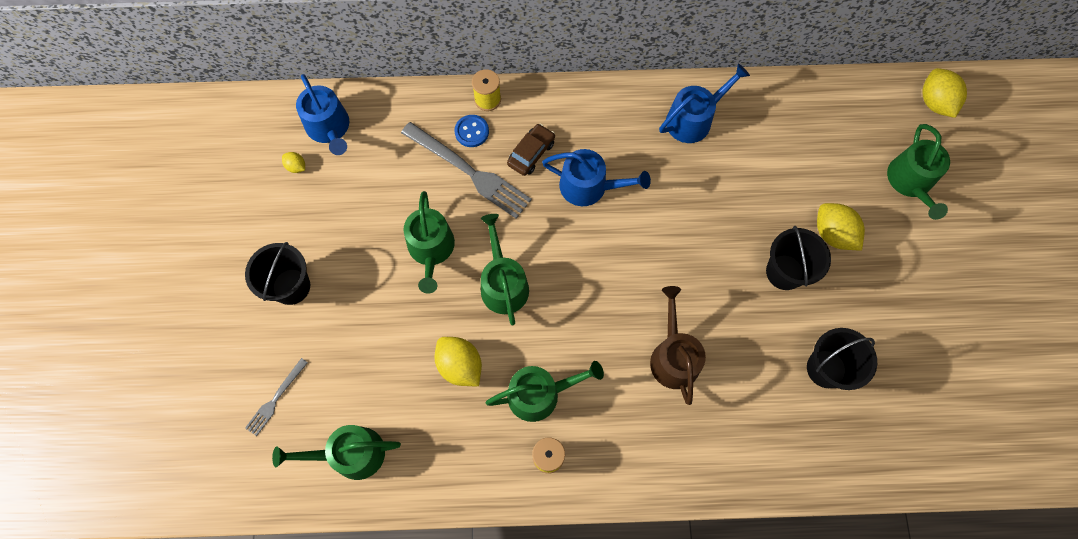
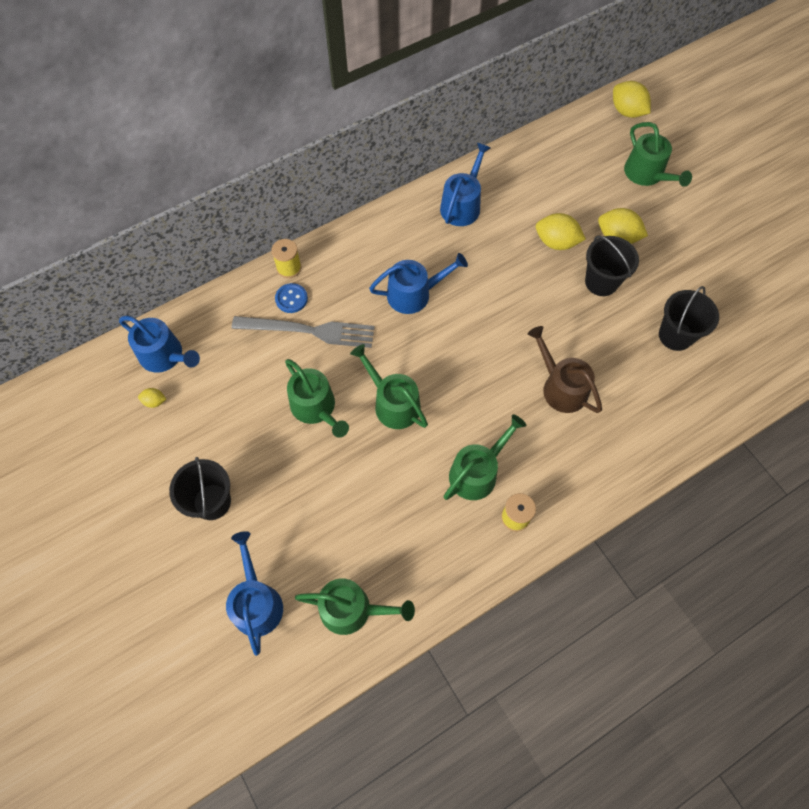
camera: 30 degrees left, 5 degrees down
grey fork [245,358,308,436] -> blue watering can [226,531,283,656]
green watering can [272,425,401,480] -> green watering can turned 135 degrees counterclockwise [295,578,415,635]
yellow lemon [435,337,482,386] -> yellow lemon moved to [536,213,586,250]
brown car [507,124,555,176] -> none

